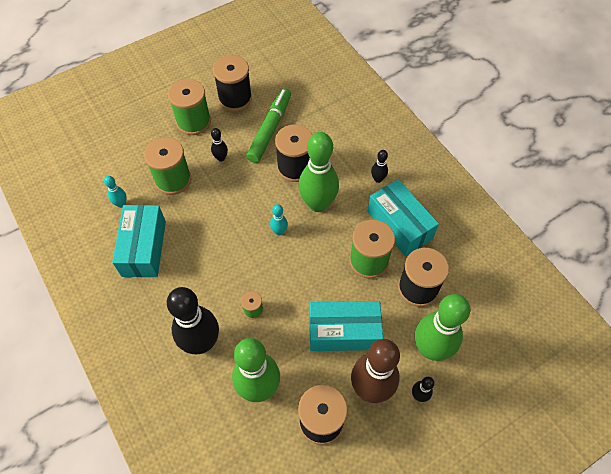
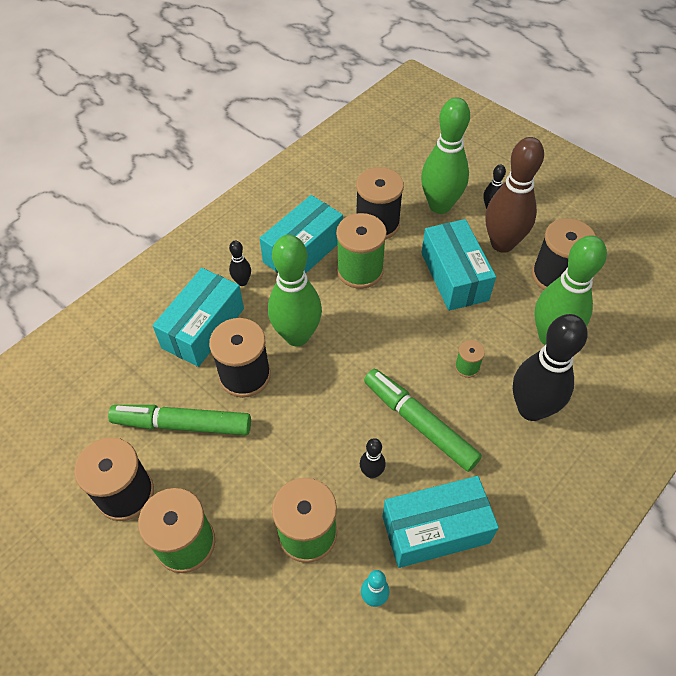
camera: 105 degrees left, 5 degrees down
black bowling pin [211,128,228,162] -> black bowling pin moved to [360,438,386,478]
turquoise bowling pin [270,204,288,235] -> none
none -> turquoise box [153,268,244,367]
none -> green marker [364,369,482,472]

